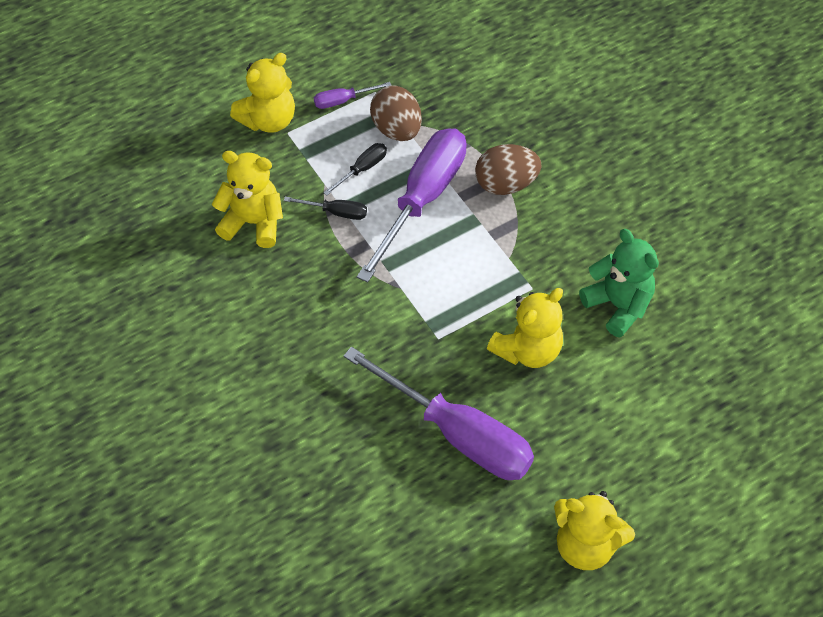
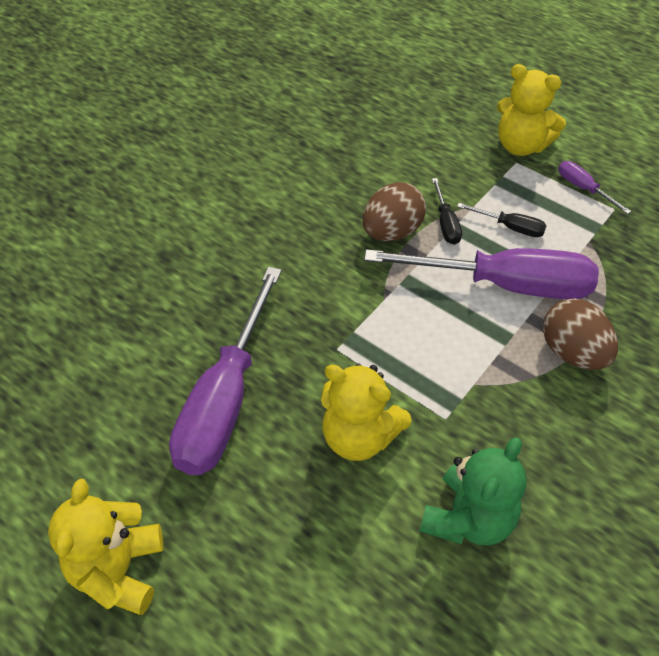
camera: 70 degrees right, 5 degrees down
yellow teddy bear [212,151,283,248] -> none
brown egg [370,86,422,141] -> brown egg moved to [363,182,426,241]

